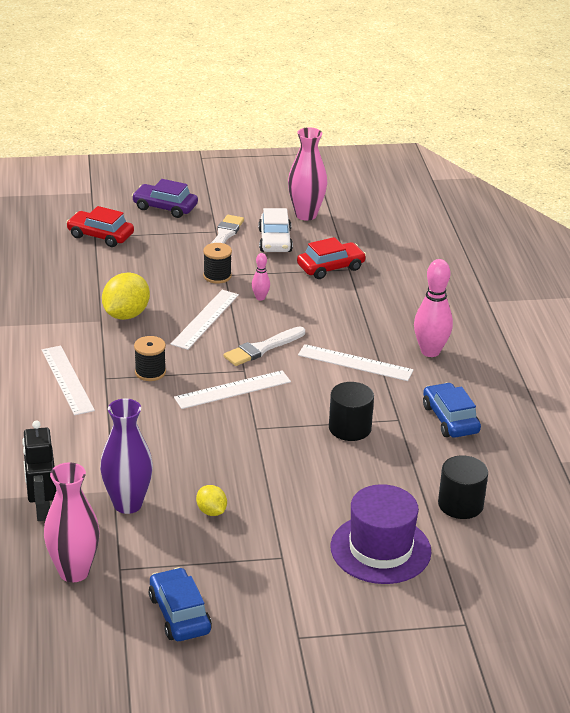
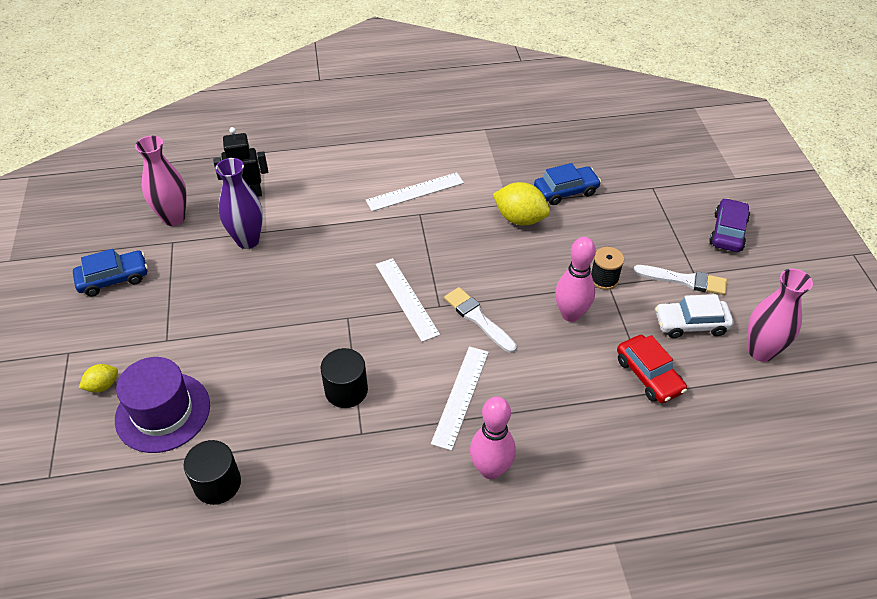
camera: 90 degrees right, 15 degrees up
red car [66,206,134,247] -> none
black spool [134,336,166,381] -> none
white ruler [171,290,239,350] -> none
yellow lemon [196,485,227,516] -> yellow lemon moved to [79,364,118,393]
pink bowling pin [252,253,270,301] -> pink bowling pin [555,237,596,322], size x1.97
blue car [423,382,481,438] -> blue car moved to [534,163,601,205]

